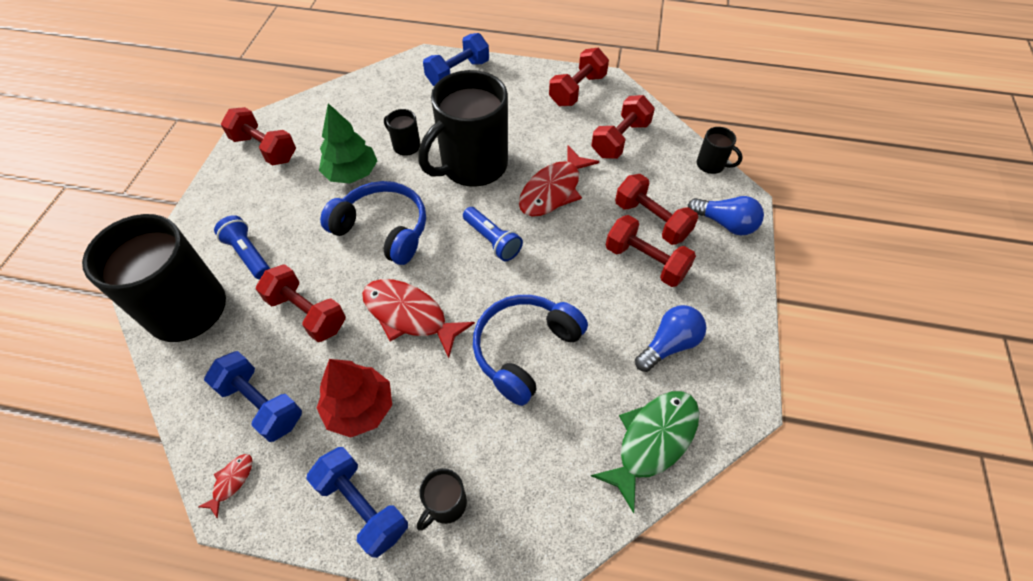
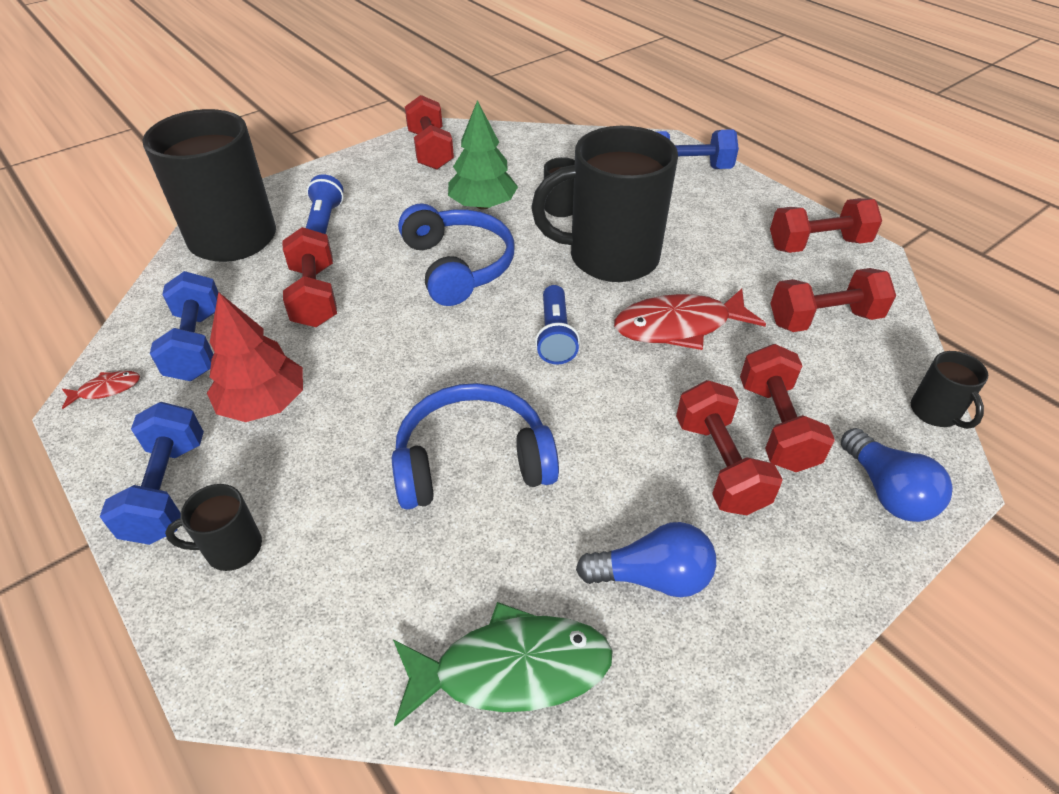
camera: 40 degrees right, 10 degrees down
red fish [362,279,475,358] -> none

